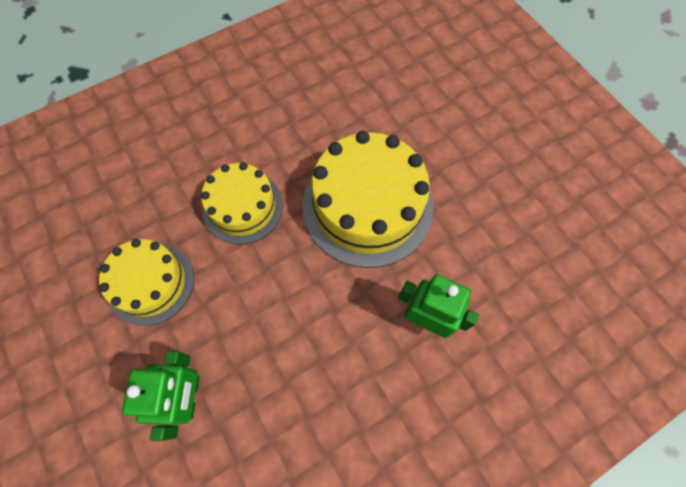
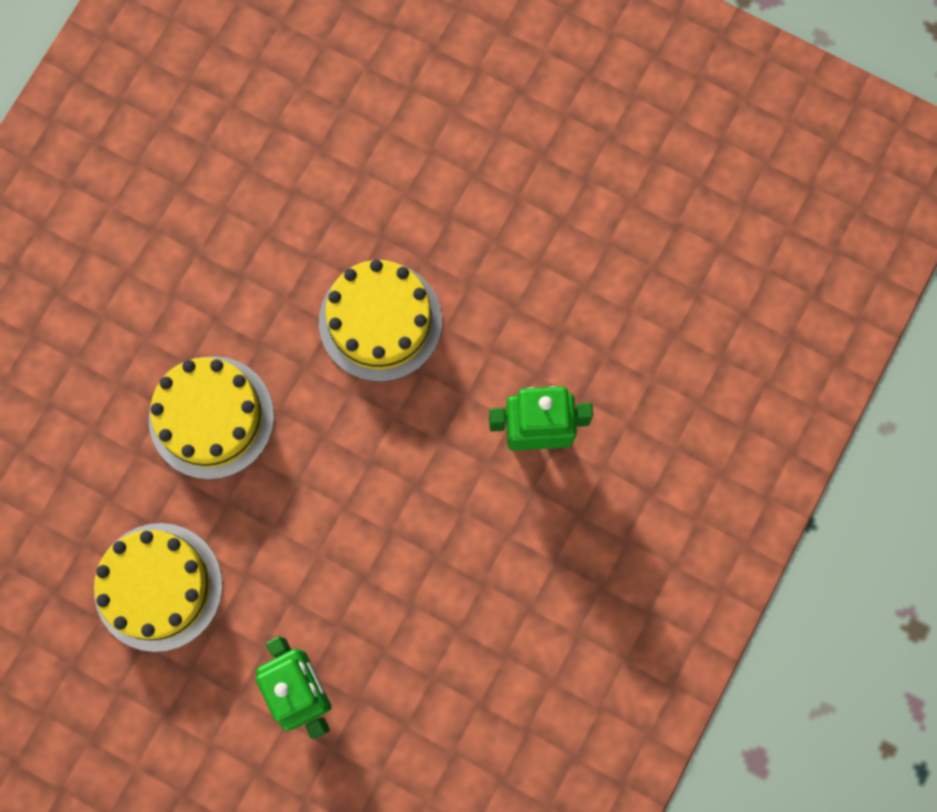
camera: 30 degrees left, 10 degrees up
yellow cake [303,131,433,268] -> yellow cake [319,260,442,382], size x0.62

